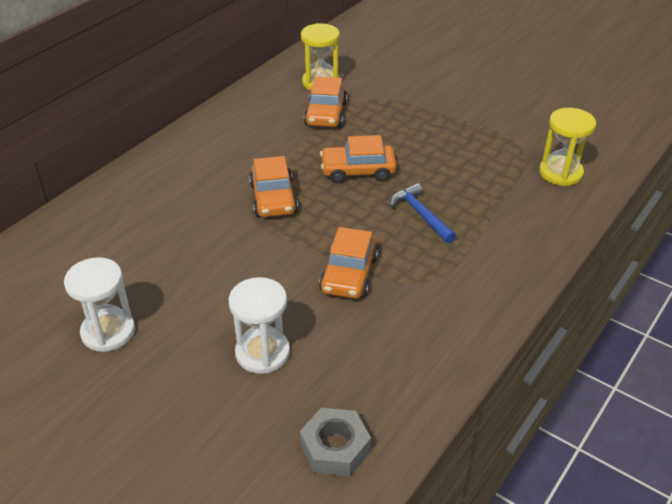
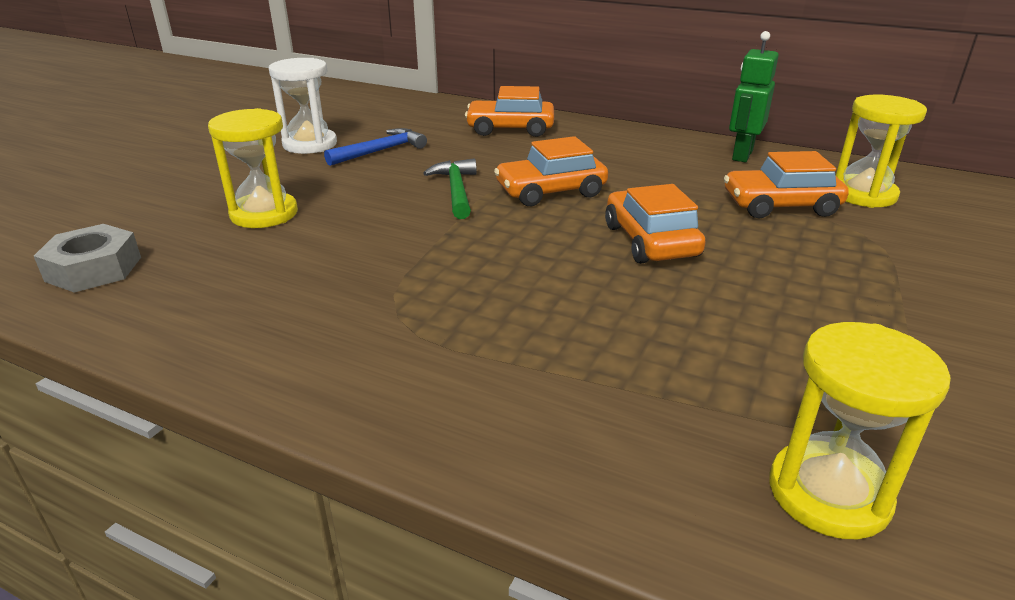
camera: 80 degrees right, 10 degrees down
white hourglass [229,277,290,374] -> yellow hourglass [208,108,298,228]
orange car [319,227,379,299] -> orange car moved to [465,86,554,137]
blue hammer [390,183,456,243] -> blue hammer moved to [324,128,427,166]
none -> green hammer [423,158,477,219]
none -> green robot [729,31,779,162]

